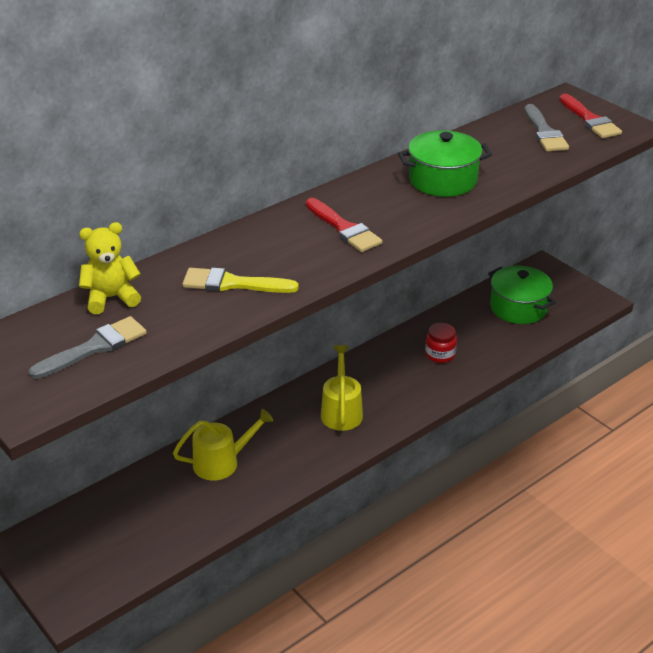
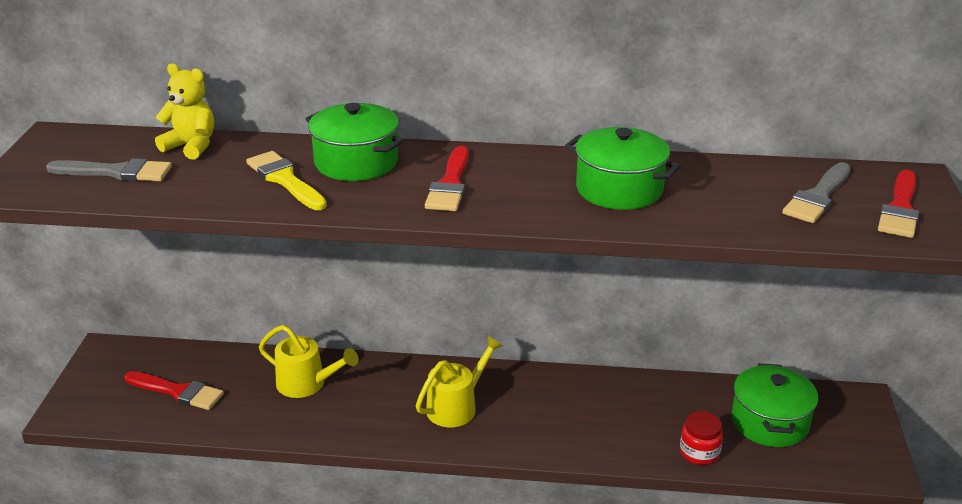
camera: 45 degrees right, 5 degrees down
red jar [425,323,457,363] -> red jar moved to [680,411,723,465]
none -> red brush [124,371,224,410]
none -> green pot [306,103,404,181]

